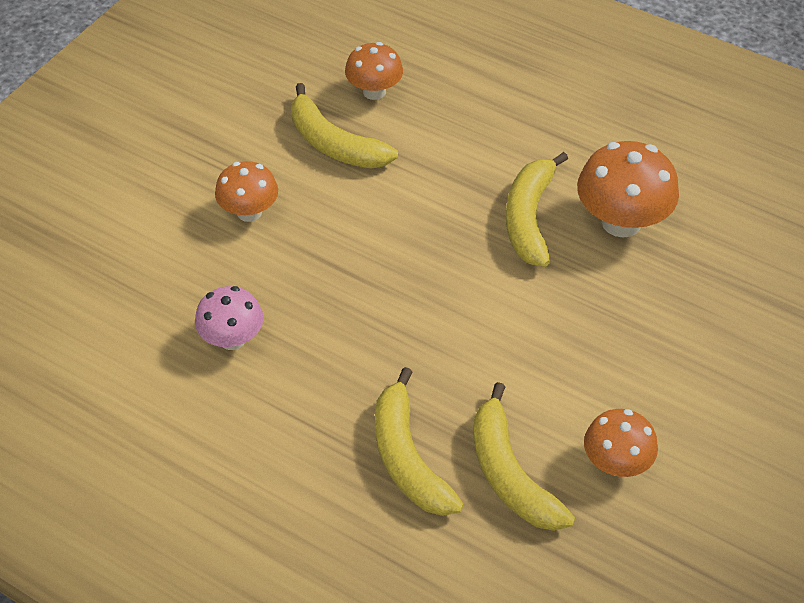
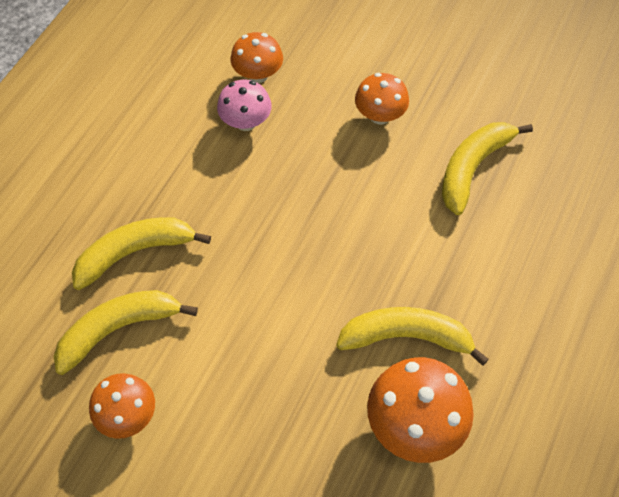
camera: 85 degrees right, 10 degrees up
orange mushroom [345,42,403,100] -> orange mushroom moved to [231,32,283,83]

